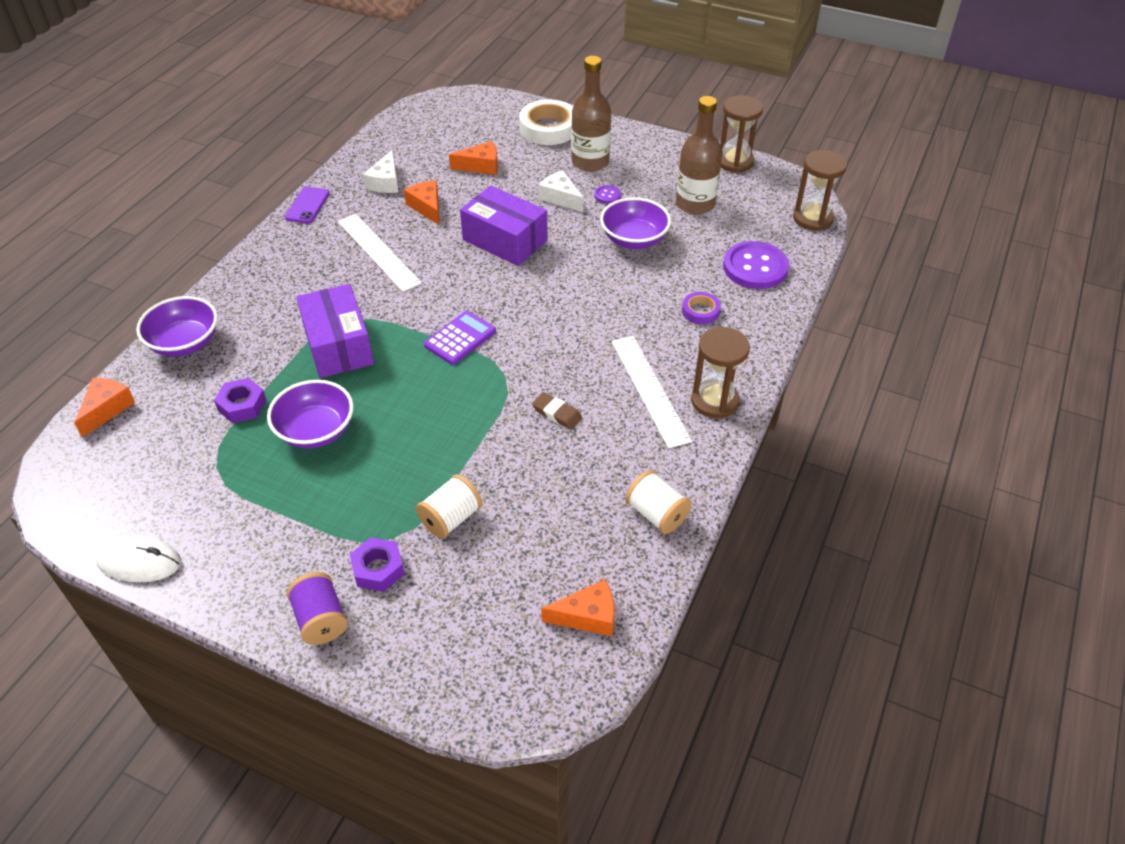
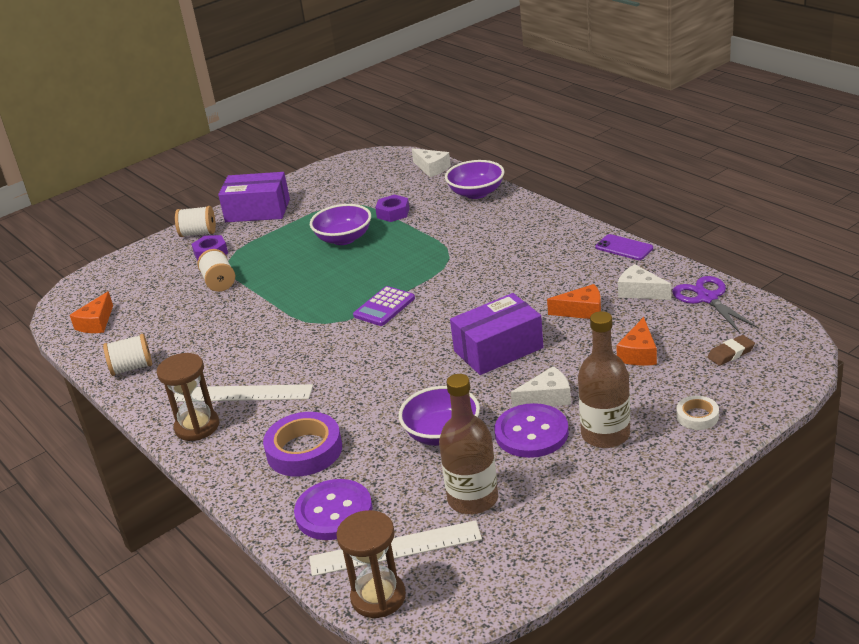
camera: 120 degrees right, 15 degrees down
orange cheese [74,378,135,438] -> white cheese [412,148,451,177]
white mouse [95,535,181,582] -> none
purple spool [287,572,348,645] -> white spool [175,206,216,237]
purple box [296,284,374,378] -> purple box moved to [218,172,290,222]
white ruler [338,214,422,292] -> white ruler moved to [309,520,482,576]
purple calculator [424,311,496,365] -> purple calculator turned 60 degrees clockwise [353,286,415,326]
white tape [519,99,573,145] -> white tape [676,396,719,430], size x0.53
brown eraser [532,392,582,430] -> brown eraser moved to [707,335,755,366]
purple button [594,185,621,204] -> purple button [495,403,569,458], size x2.25
purple tape [682,292,721,325] -> purple tape [263,412,342,476], size x1.88
brown hourglass [720,95,763,173] -> none
none -> purple scissors [672,276,759,334]

